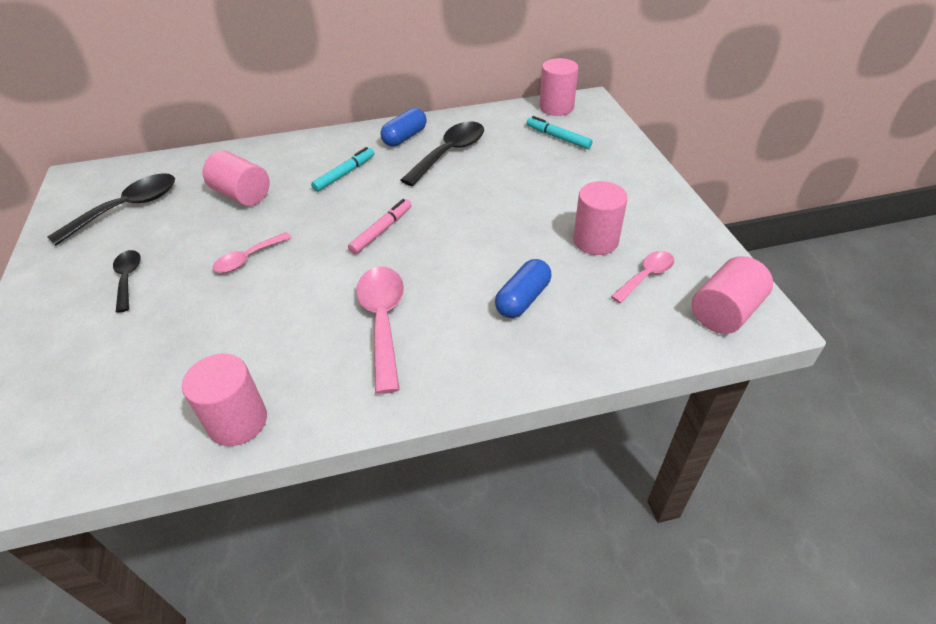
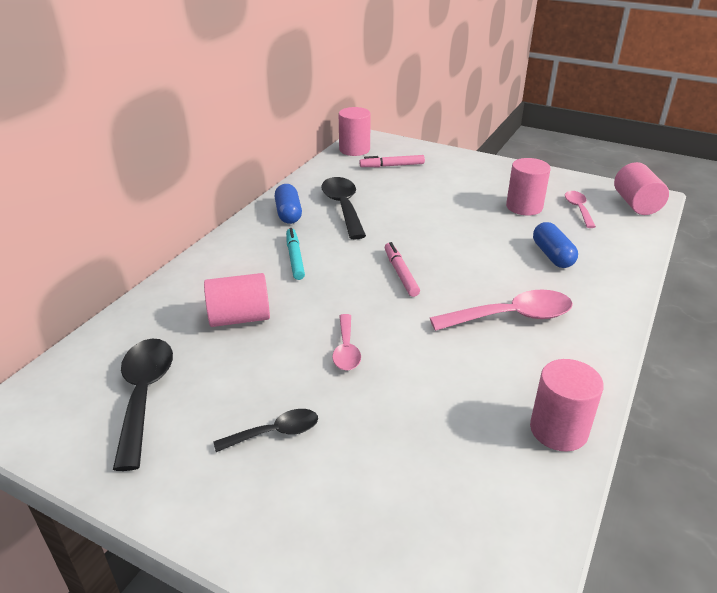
camera: 50 degrees left, 10 degrees down
black spoon [113,250,141,313] -> black spoon turned 135 degrees clockwise [213,409,318,452]
pink spoon [356,267,404,394] -> pink spoon turned 135 degrees clockwise [430,290,573,331]
turquoise marker [526,116,592,149] -> pink marker [359,155,425,167]

